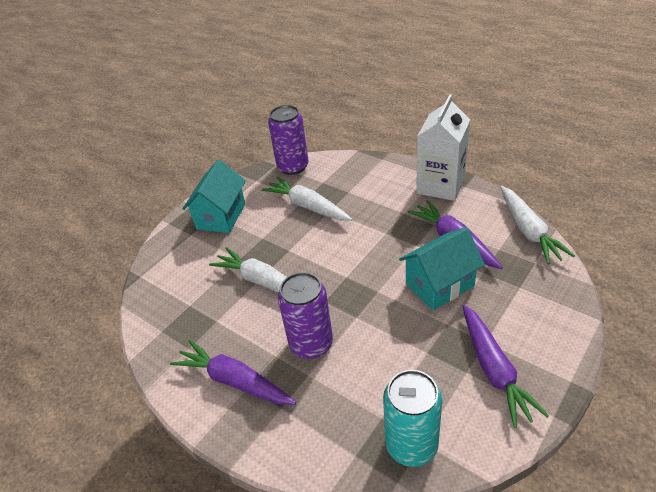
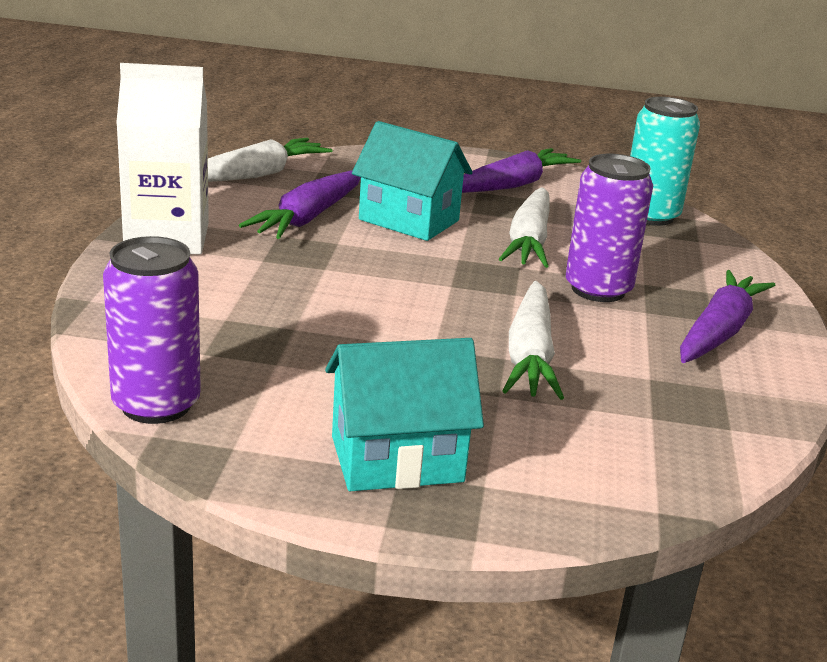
camera: 125 degrees left, 15 degrees down
purple carrot [170,340,296,405] -> purple carrot turned 150 degrees counterclockwise [680,270,775,363]
white carrot [262,176,352,221] -> white carrot moved to [499,187,550,268]

